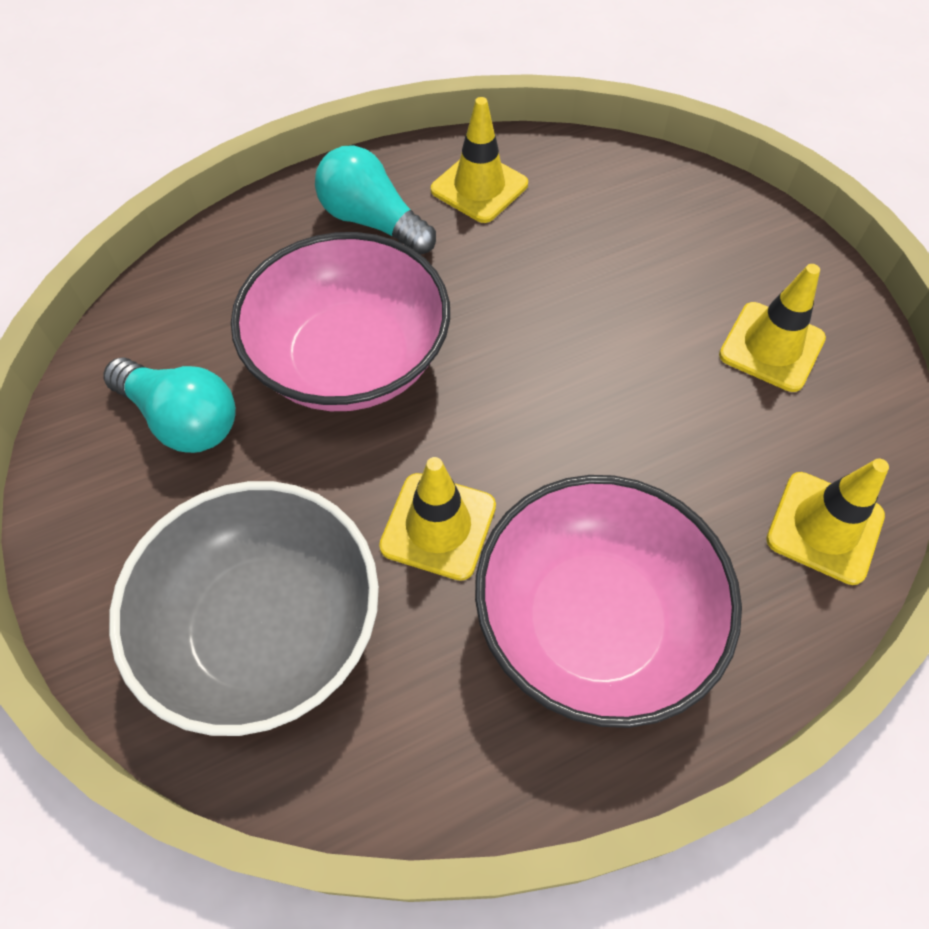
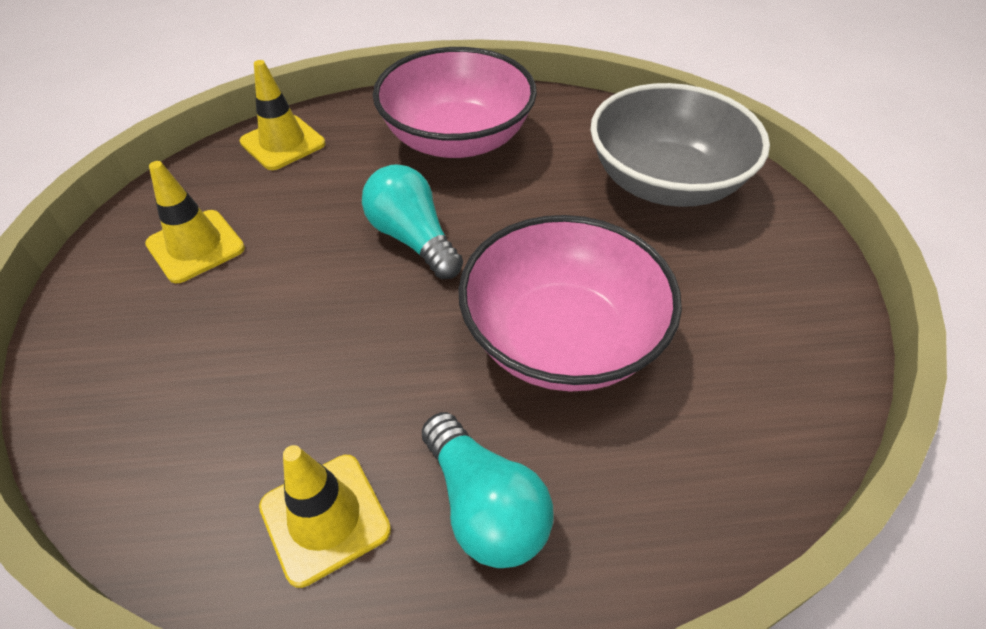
camera: 160 degrees left, 10 degrees down
turquoise light bulb [103,357,236,453] -> turquoise light bulb moved to [362,164,463,279]
yellow traffic cone [379,457,496,581] -> none

